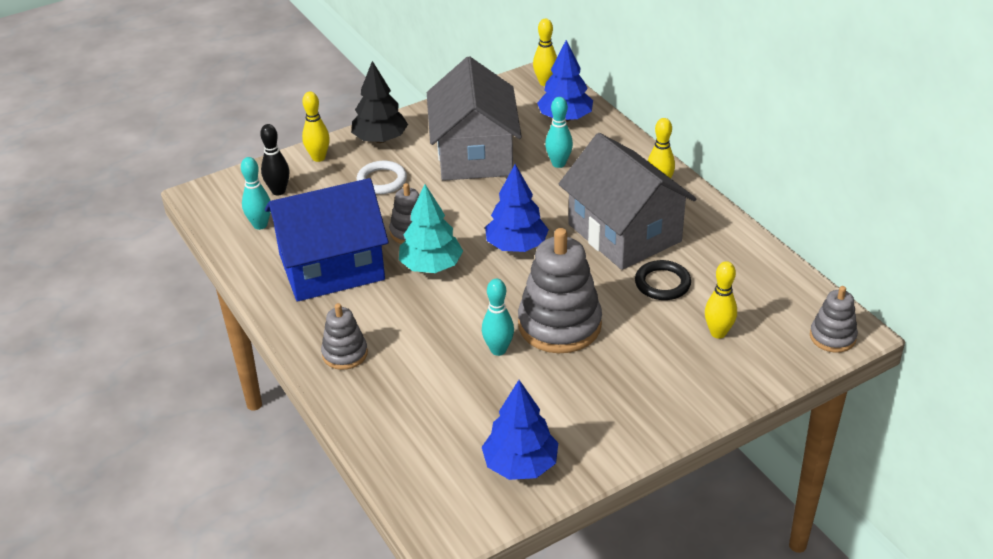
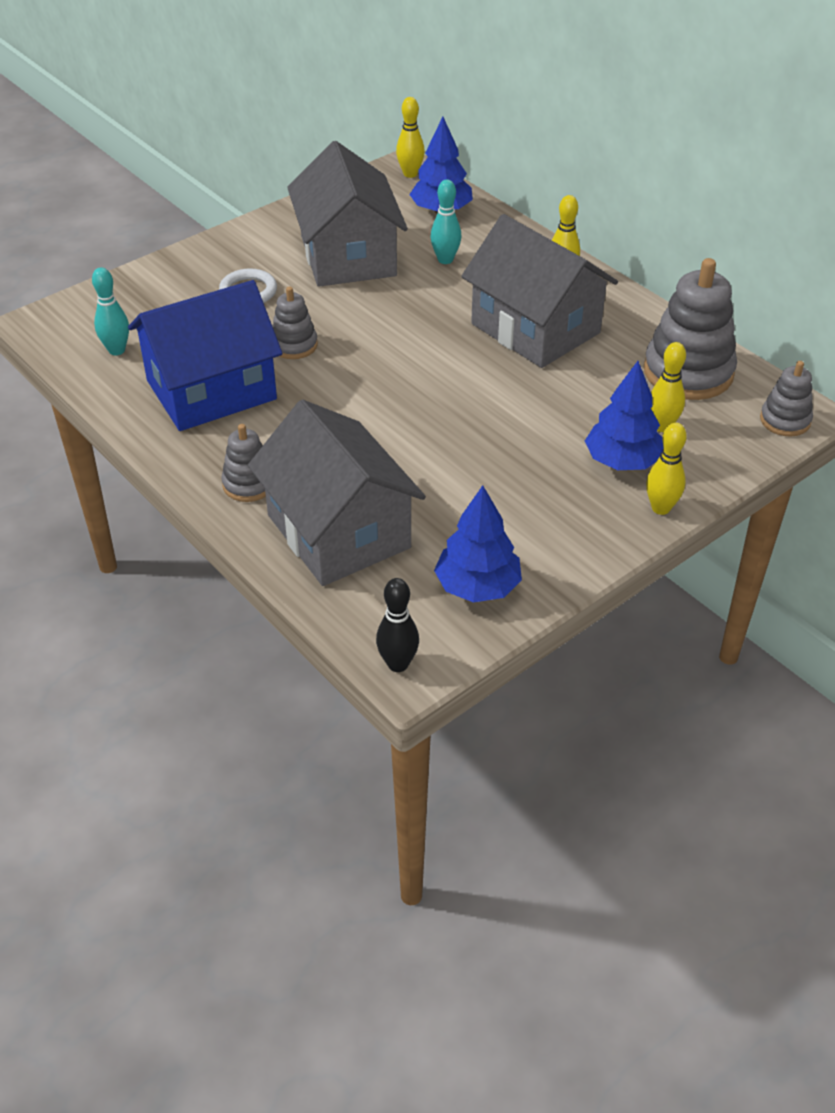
camera: 10 degrees left, 5 degrees up
black bowling pin [260,124,289,195] -> black bowling pin moved to [376,578,419,672]
yellow bowling pin [302,92,330,162] -> yellow bowling pin moved to [646,423,687,515]
black tree [351,61,408,143] -> none
turquoise tree [399,184,463,273] -> none
turquoise bowling pin [482,279,514,356] -> none
blue tree [485,164,549,252] -> blue tree moved to [585,361,663,470]
grey stacking toy [518,228,602,353] -> grey stacking toy moved to [644,258,737,400]
black ring [635,260,691,300] -> none
none -> grey house [248,400,426,586]

